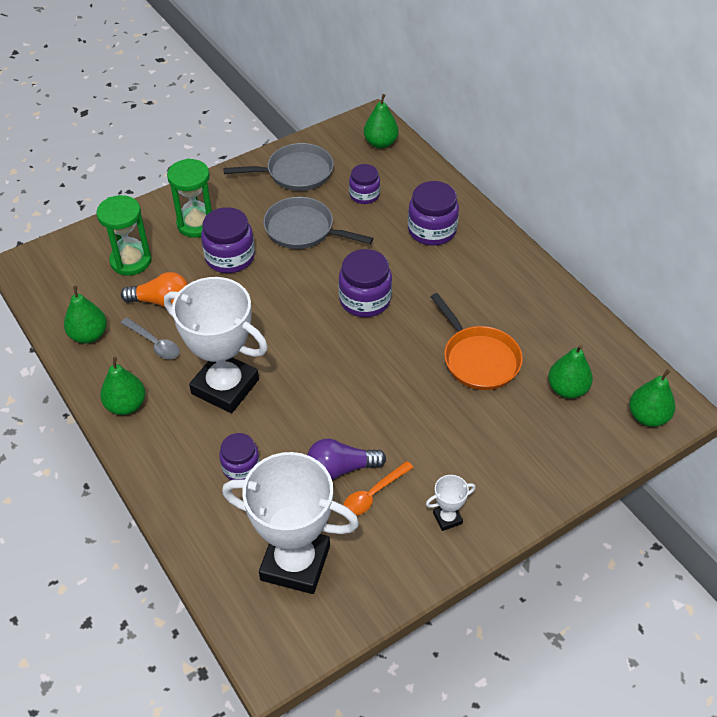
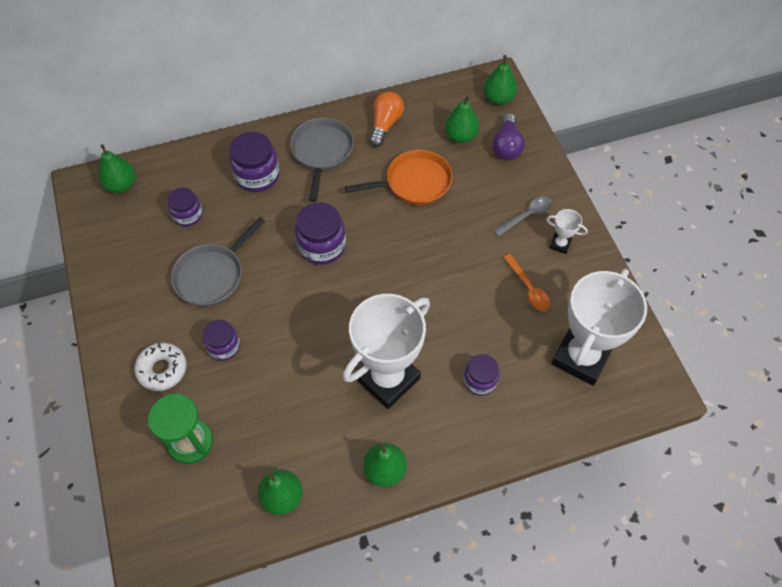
camera: 75 degrees left, 10 degrees up
orange light bulb [121,272,188,307] -> orange light bulb moved to [370,91,404,147]
grey spoon [121,317,180,359] -> grey spoon moved to [494,197,552,237]
green hourglass [167,159,212,238] -> white donut [134,343,187,391]
purple jar [201,207,255,273] -> purple jar [203,320,240,361], size x0.64
grey pan [223,143,334,191] -> grey pan moved to [290,118,354,202]
purple light bulb [307,438,386,479] -> purple light bulb moved to [493,113,525,160]
white trophy [426,475,476,531] -> white trophy turned 60 degrees counterclockwise [546,209,588,254]

